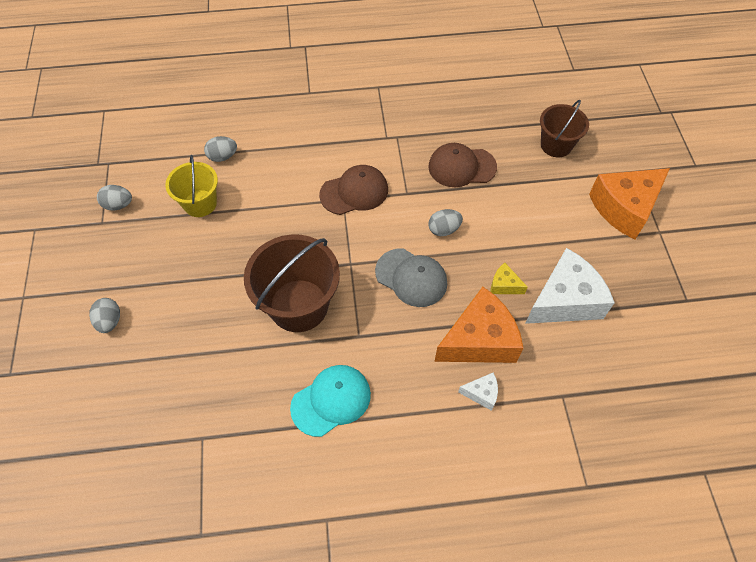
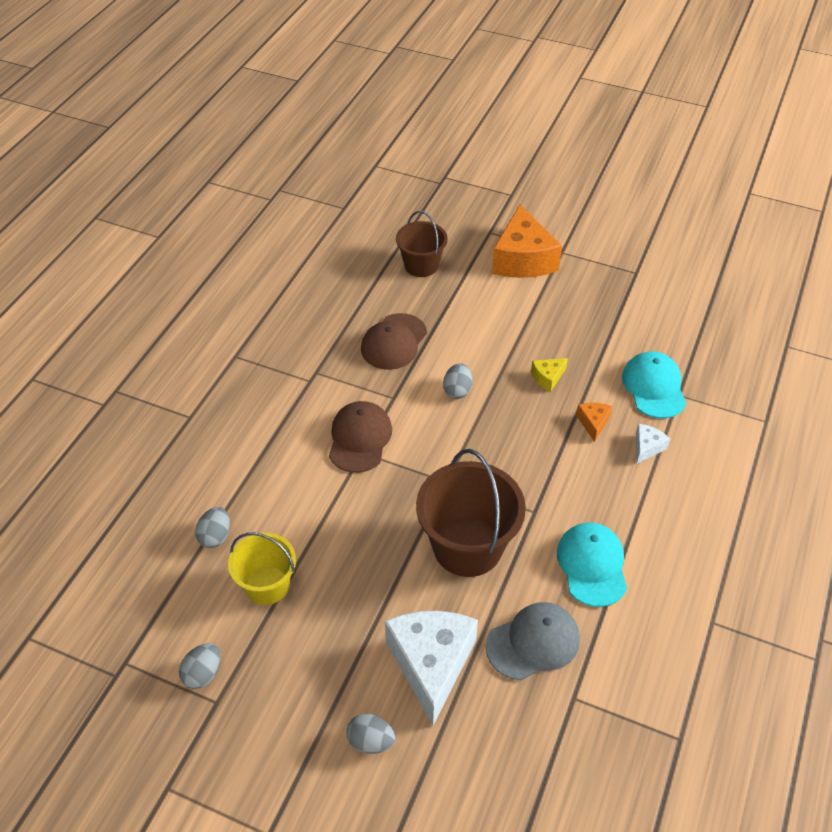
camera: 60 degrees left, 10 degrees down
grey cap [375,248,447,307] -> grey cap moved to [486,602,580,680]
orange cheese [434,287,523,363] -> orange cheese [576,402,612,442], size x0.44
white cheese [525,248,614,324] -> white cheese moved to [385,611,478,725]
none -> turquoise cap [622,351,686,418]

